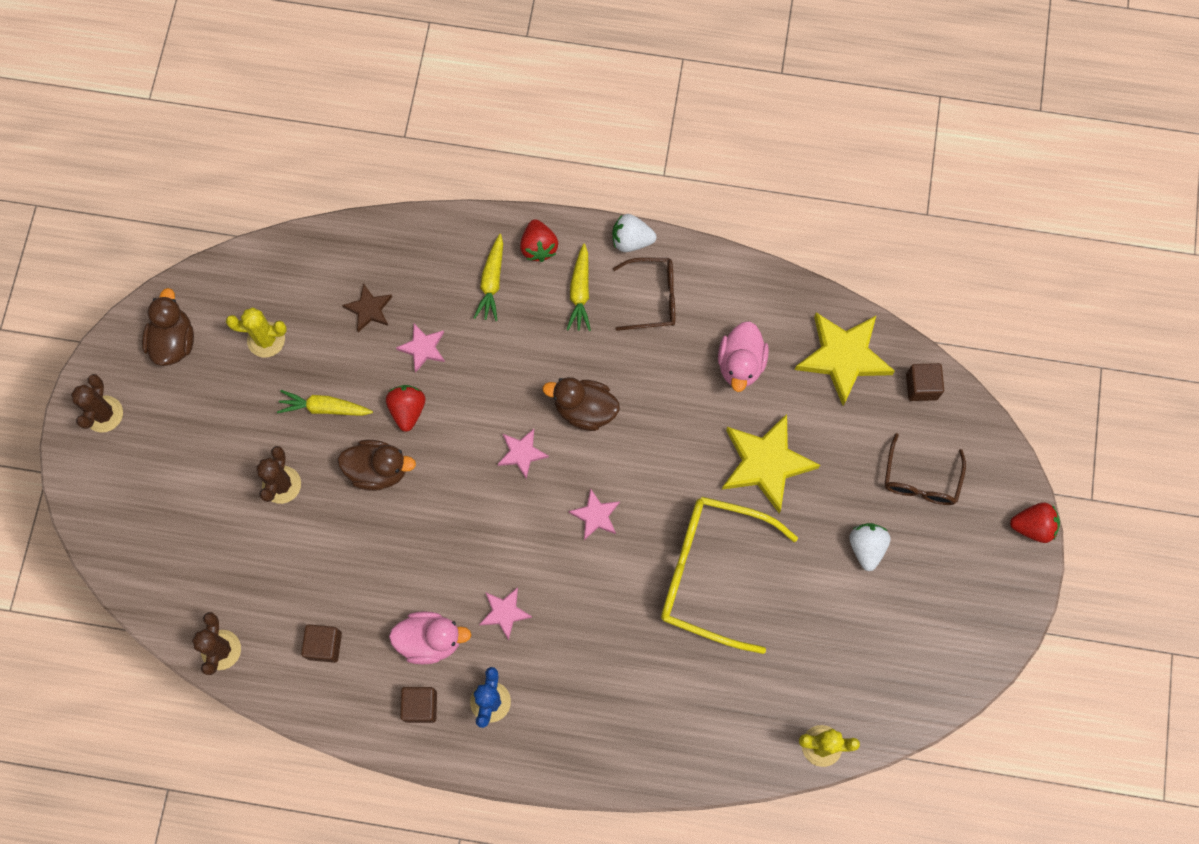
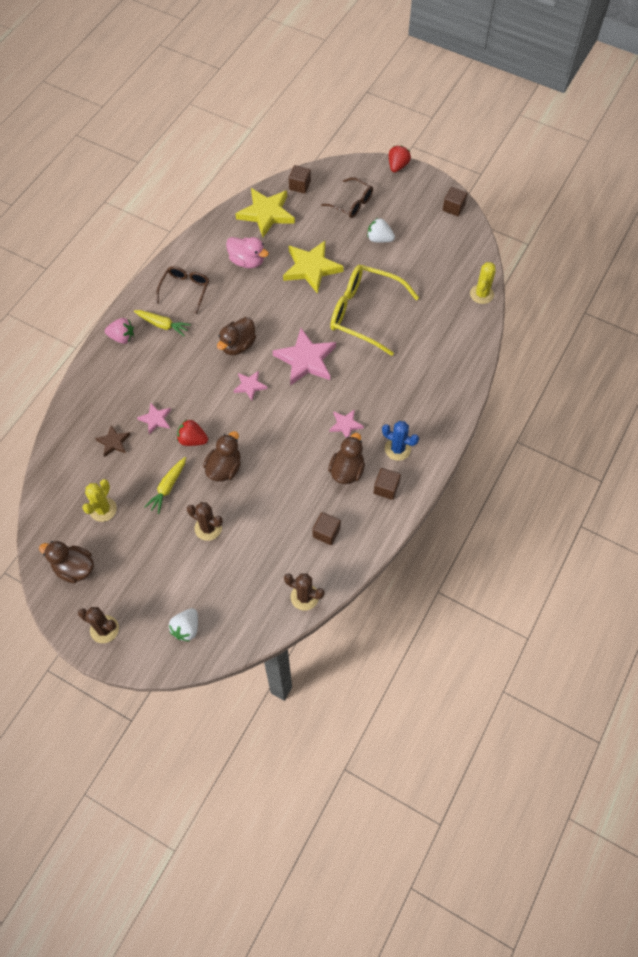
camera: 70 degrees left, 10 degrees down
pink duck [389,611,471,664] -> brown duck [328,433,365,484]
yellow carrot [474,234,503,321] -> none
red strawberry [520,219,558,262] -> pink strawberry [105,318,134,344]
pink star [569,488,620,540] -> pink star [273,328,336,386], size x1.93
white strawberry [612,214,657,252] -> white strawberry moved to [169,608,198,641]
yellow glasses [661,497,798,654] -> yellow glasses turned 75 degrees clockwise [330,265,419,356]
none -> brown cube [443,187,468,216]

